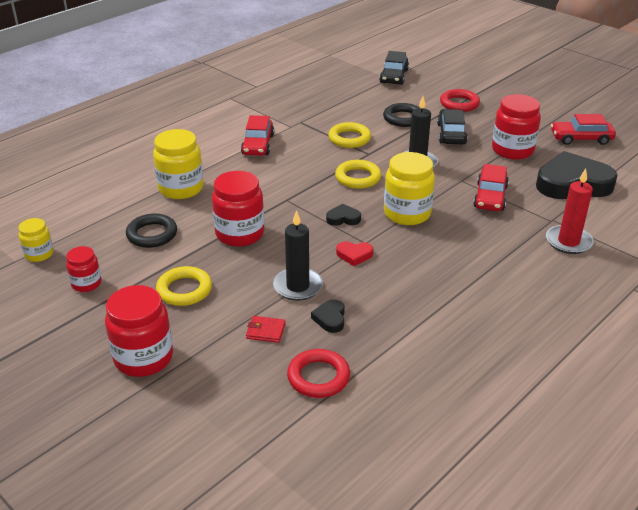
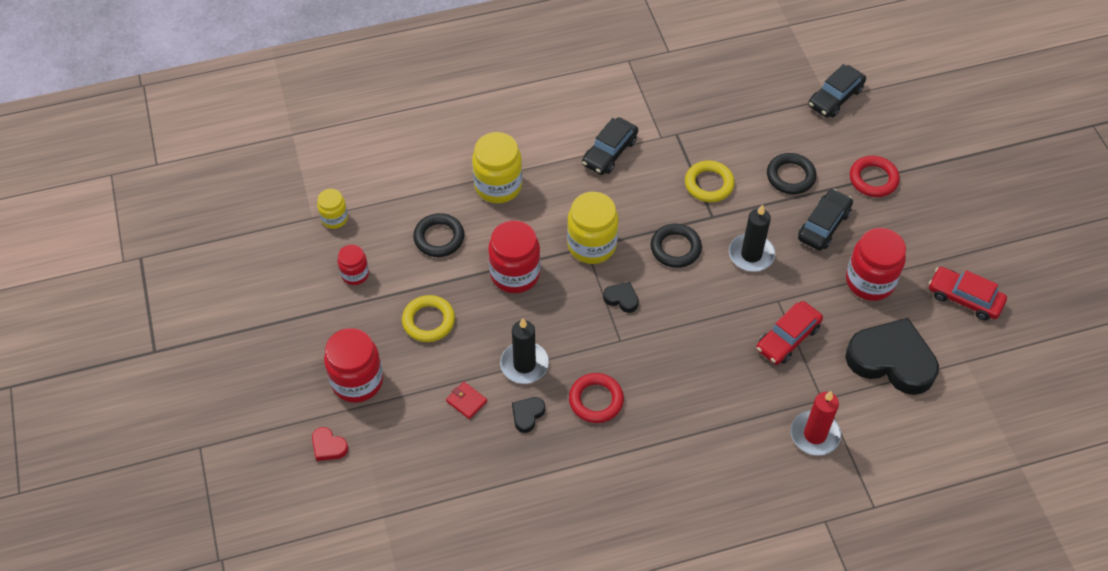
camera: 30 degrees right, 20 degrees up
red car [241,115,274,156] -> black car [582,117,638,175]
red ring [287,349,350,398] -> red ring moved to [569,373,624,423]
yellow ring [335,160,381,189] -> black ring [651,224,702,268]
red heart [336,241,373,266] -> red heart moved to [312,427,348,461]
yellow jar [384,152,435,225] -> yellow jar moved to [567,192,618,264]

